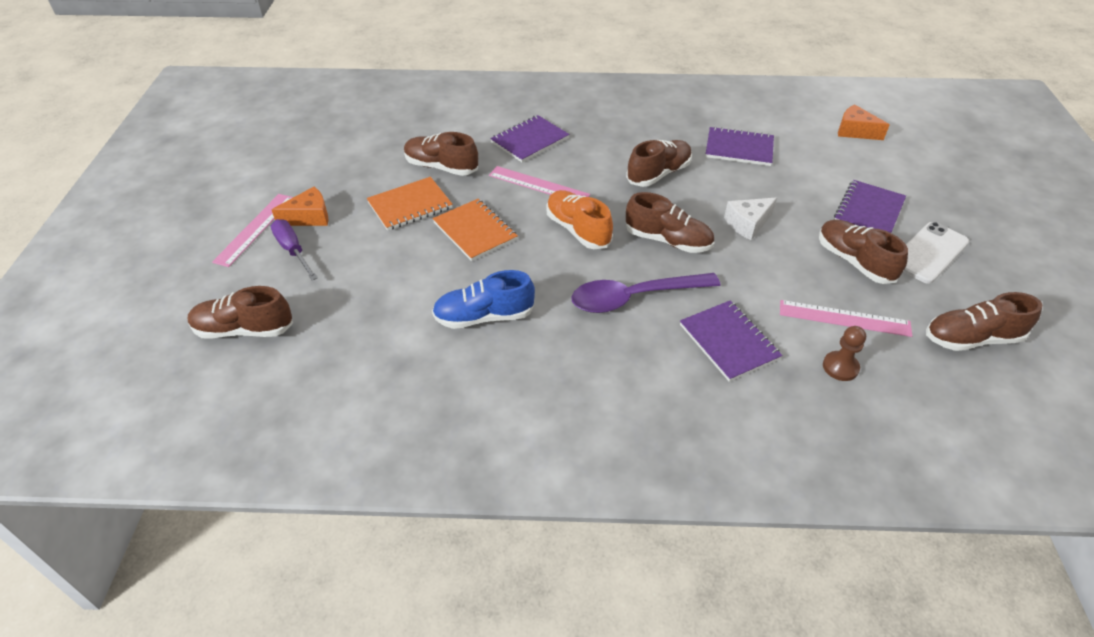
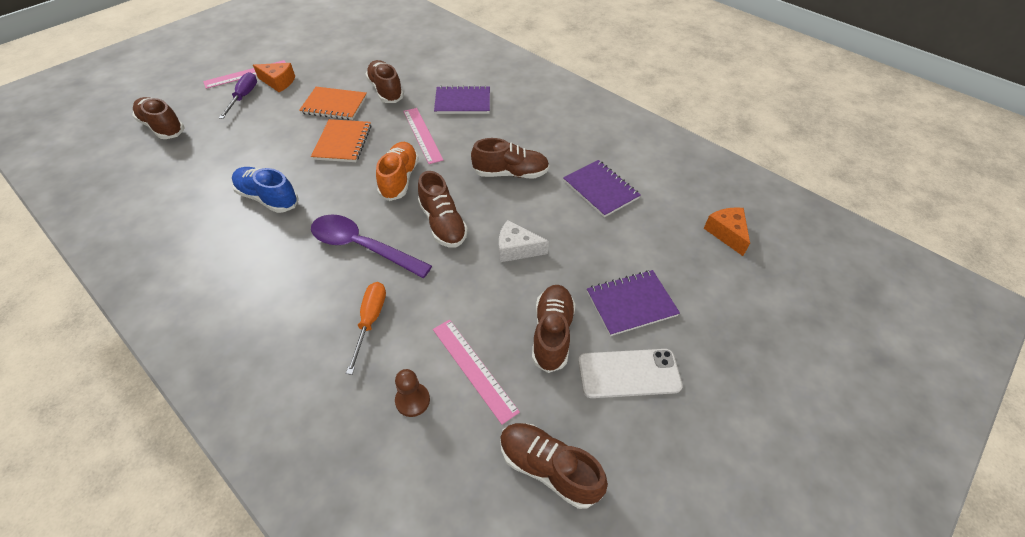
camera: 40 degrees right, 5 degrees up
purple notebook [680,300,783,382] -> orange screwdriver [346,282,386,375]

